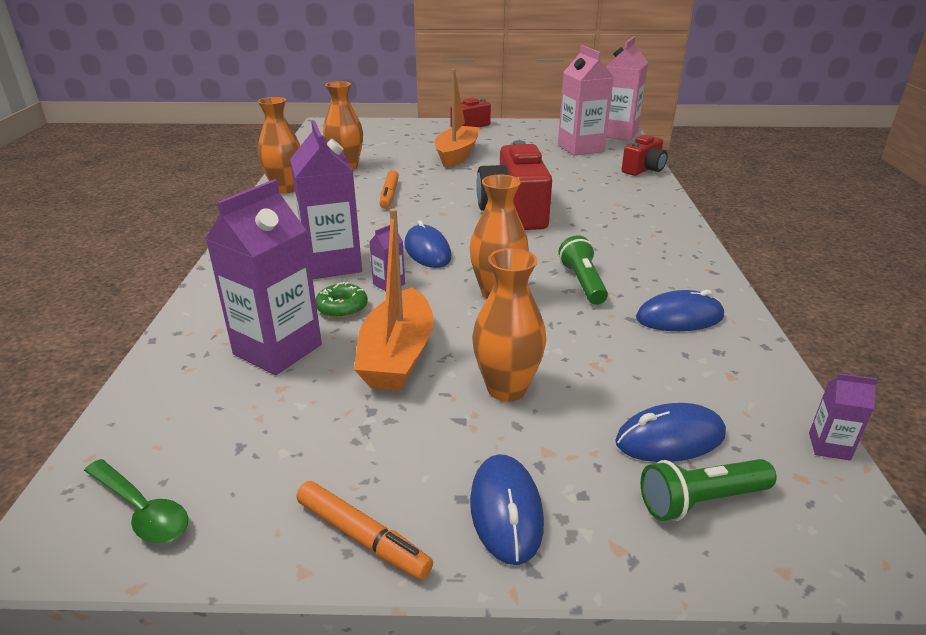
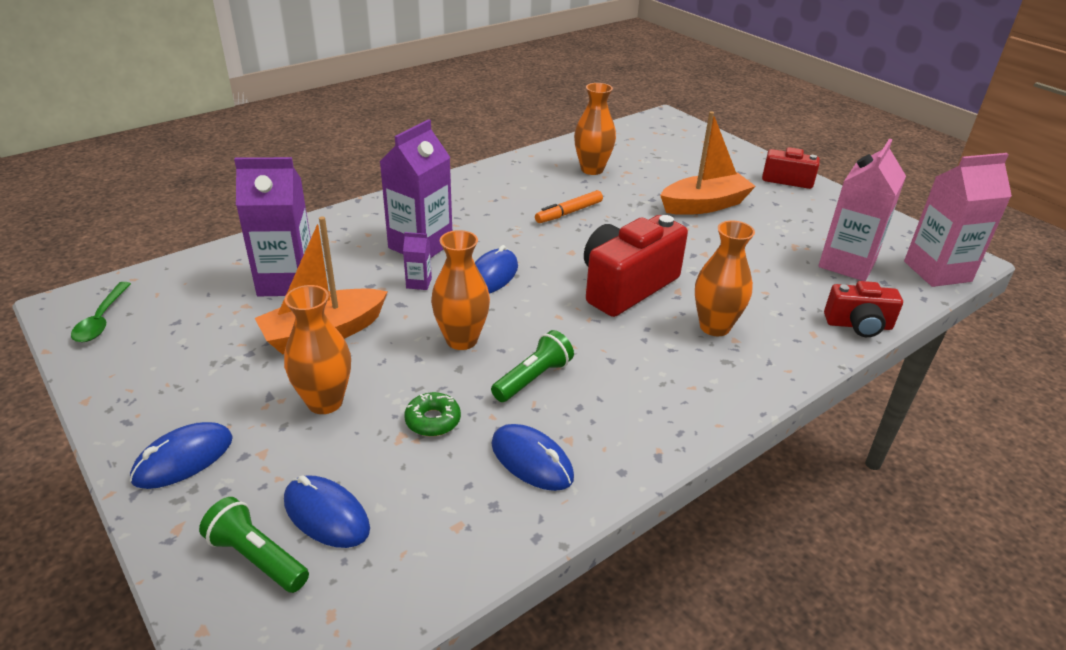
camera: 50 degrees right, 5 degrees up
orange vase [258,97,300,194] -> orange vase moved to [695,220,755,336]
orange marker [296,481,433,580] -> none
green donut [316,282,368,318] -> green donut moved to [404,392,461,436]
purple carton [809,373,878,461] -> none

